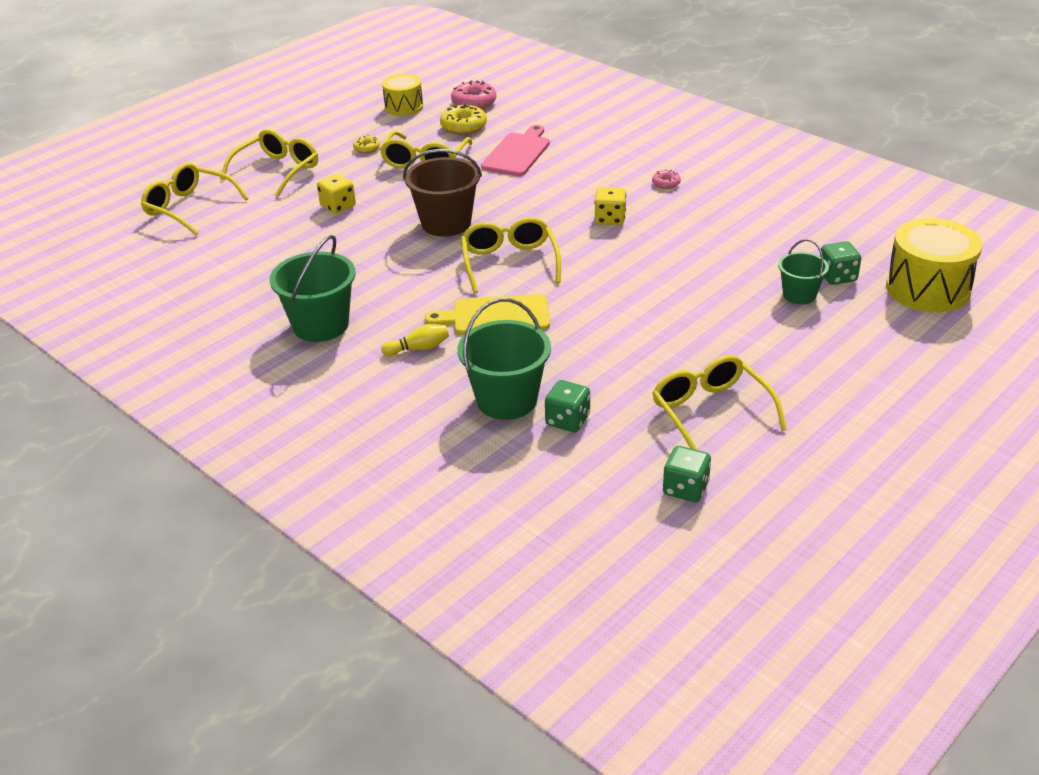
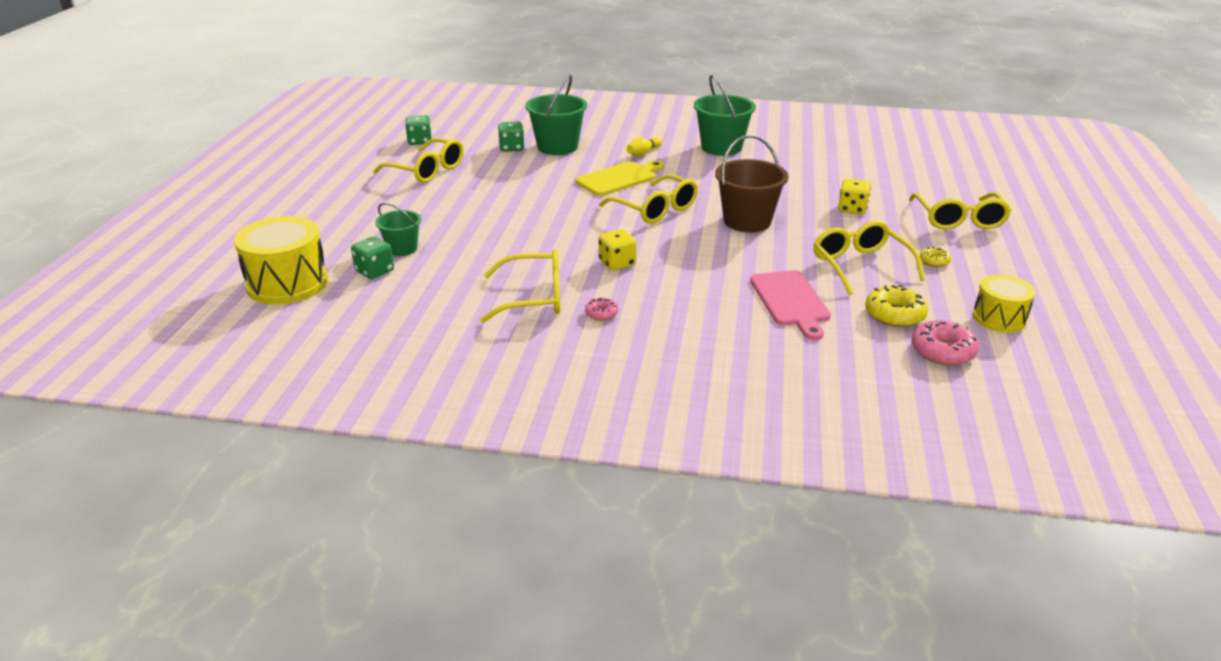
camera: 145 degrees right, 5 degrees down
yellow glasses [141,163,249,235] -> yellow glasses moved to [480,249,560,323]

